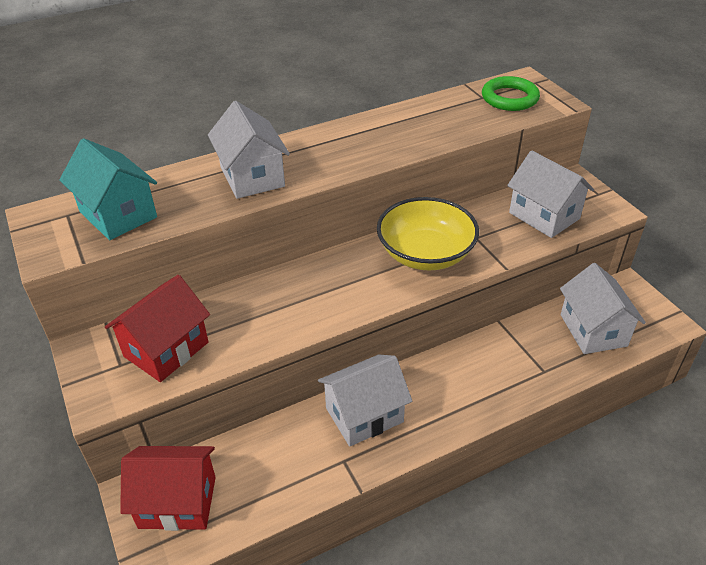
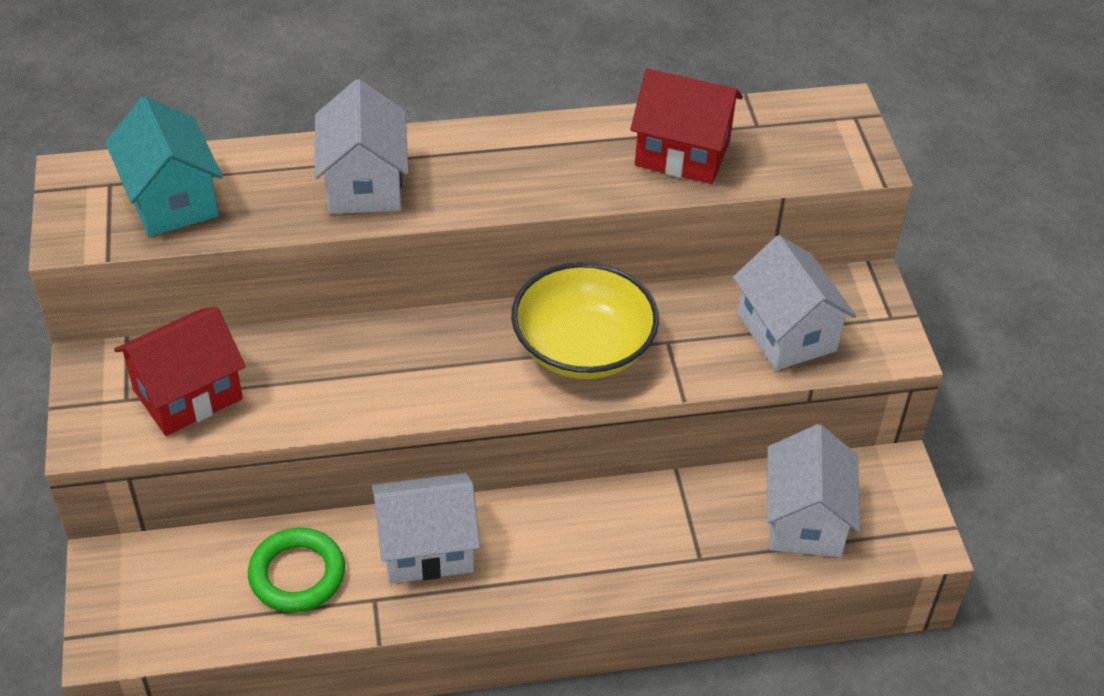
camera: 15 degrees right, 5 degrees up
red house [120,446,216,531] -> red house moved to [630,68,743,184]
green ring [482,76,540,111] -> green ring moved to [248,528,345,612]

